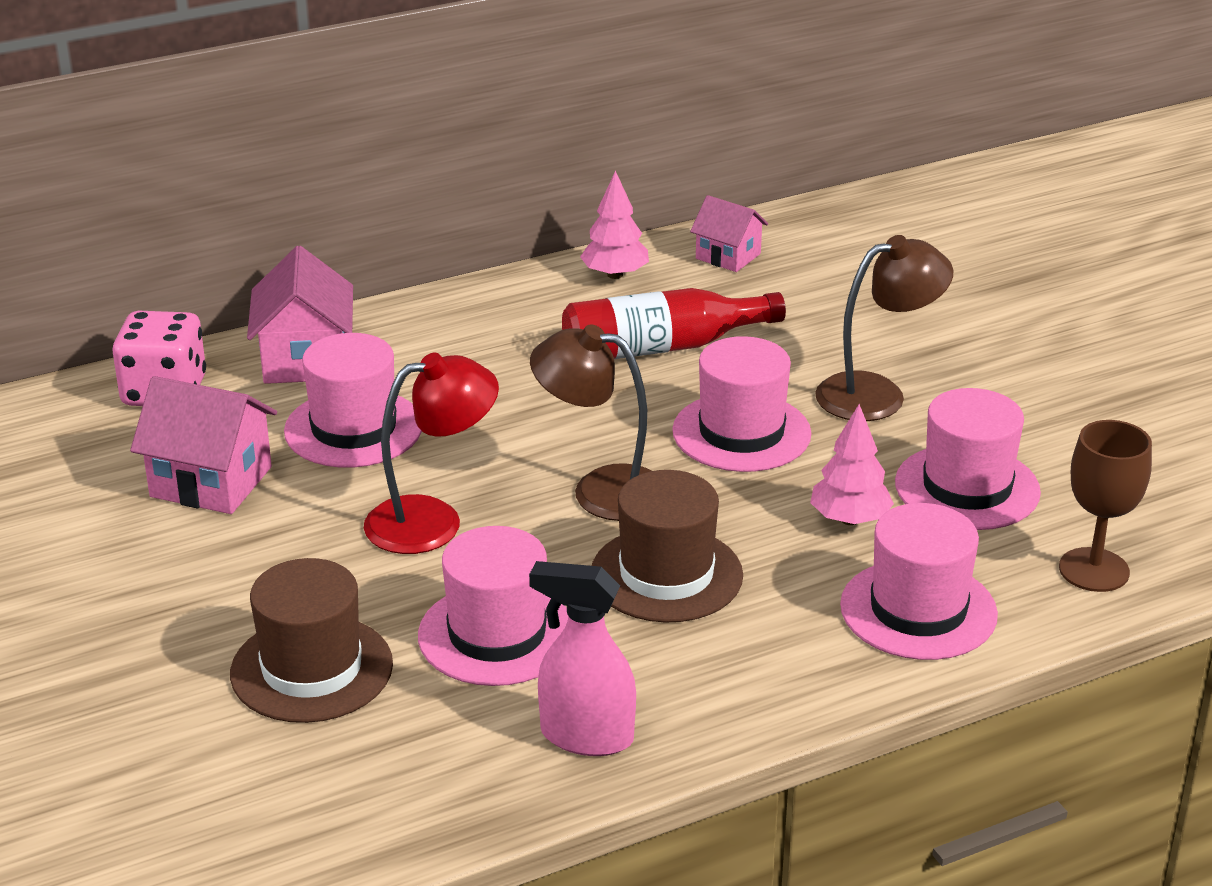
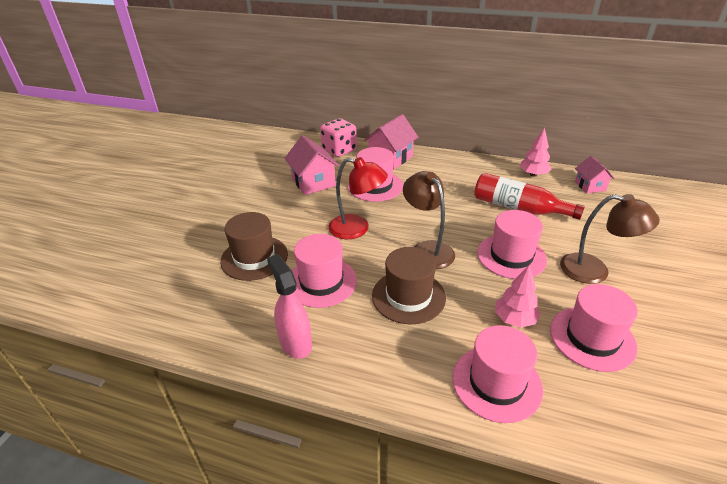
camera: 45 degrees right, 5 degrees up
brown goblet [1059,420,1152,592] -> none

